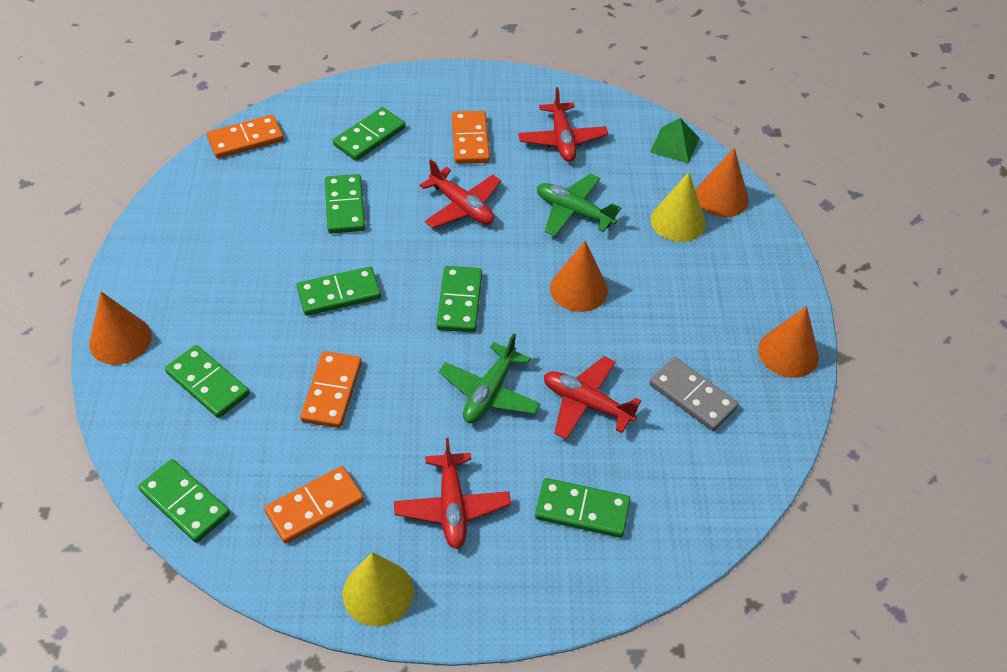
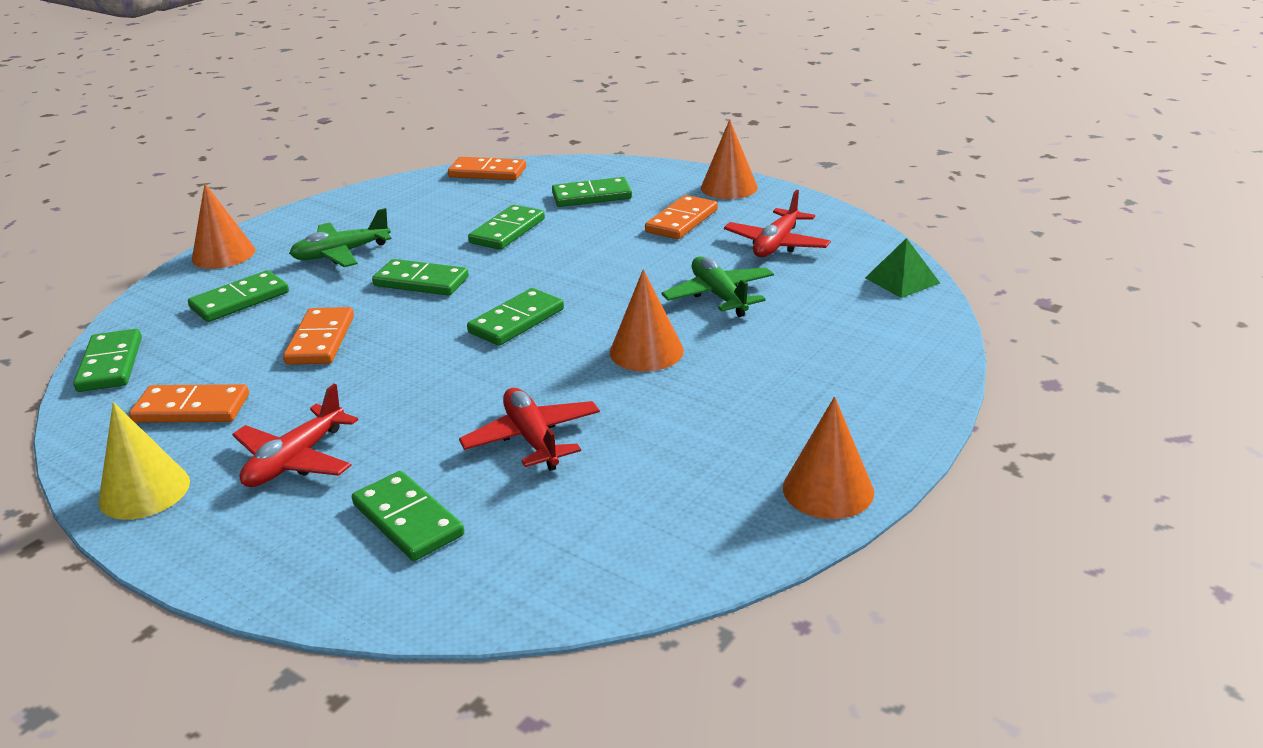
camera: 40 degrees right, 20 degrees down
green domino [165,345,250,418] -> green domino turned 60 degrees clockwise [188,270,289,322]
orange domino [300,351,362,428] -> orange domino turned 45 degrees counterclockwise [283,307,354,365]
red plane [419,159,501,228] -> none
green plane [439,333,541,423] -> green plane moved to [289,208,392,267]
grey domino [649,357,739,431] -> none
yellow cone [651,172,706,242] -> none
orange cone [696,148,749,217] -> orange cone moved to [701,119,758,199]

